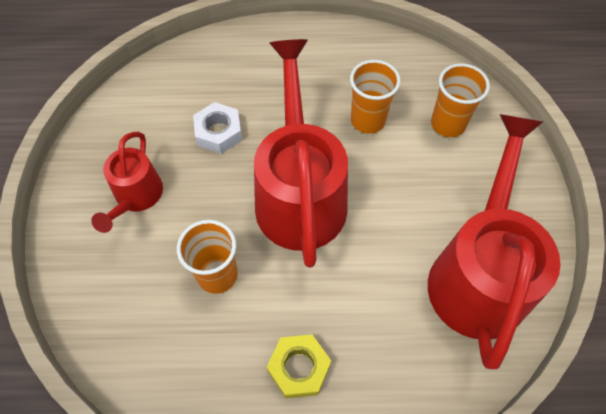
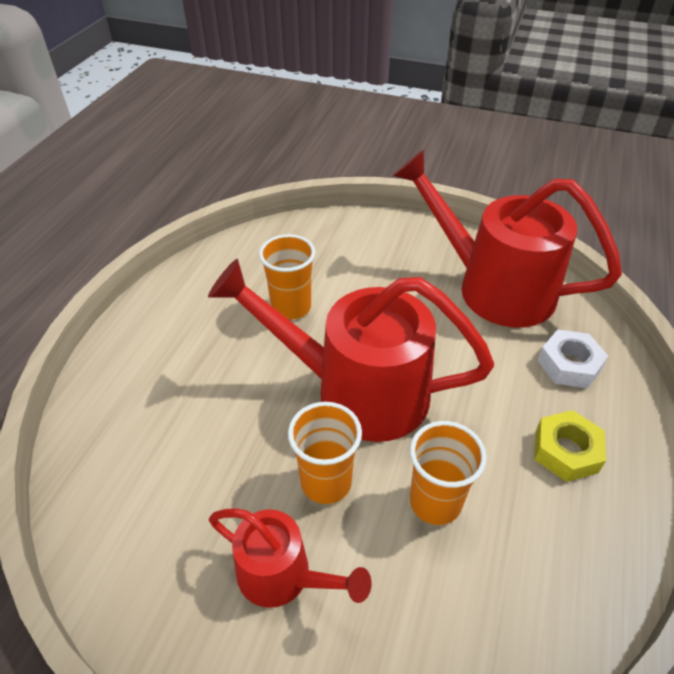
camera: 70 degrees left, 15 degrees down
white nut [193,102,242,154] -> white nut moved to [538,329,608,388]
orange cup [431,63,490,137] -> orange cup moved to [288,402,362,504]

